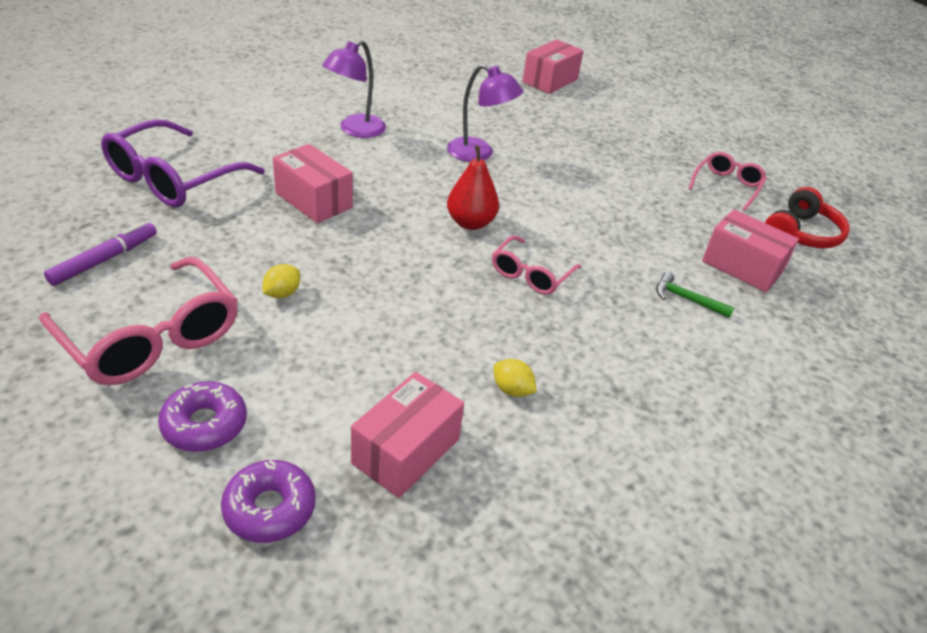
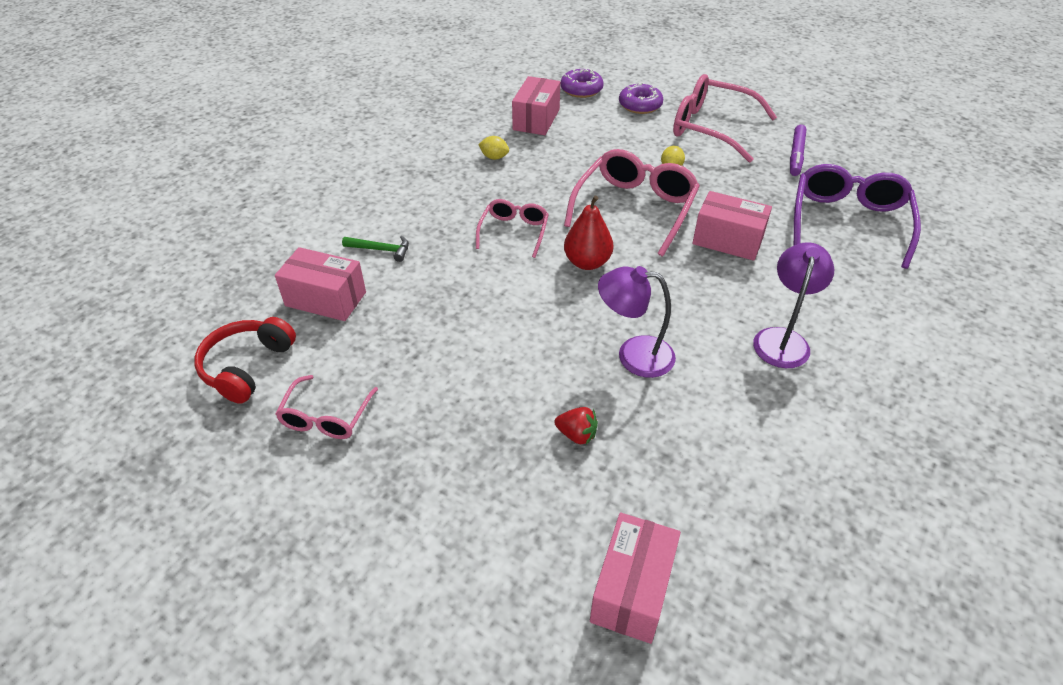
camera: 165 degrees right, 5 degrees up
none -> red strawberry [554,407,598,445]
none -> pink glasses [564,149,700,257]

